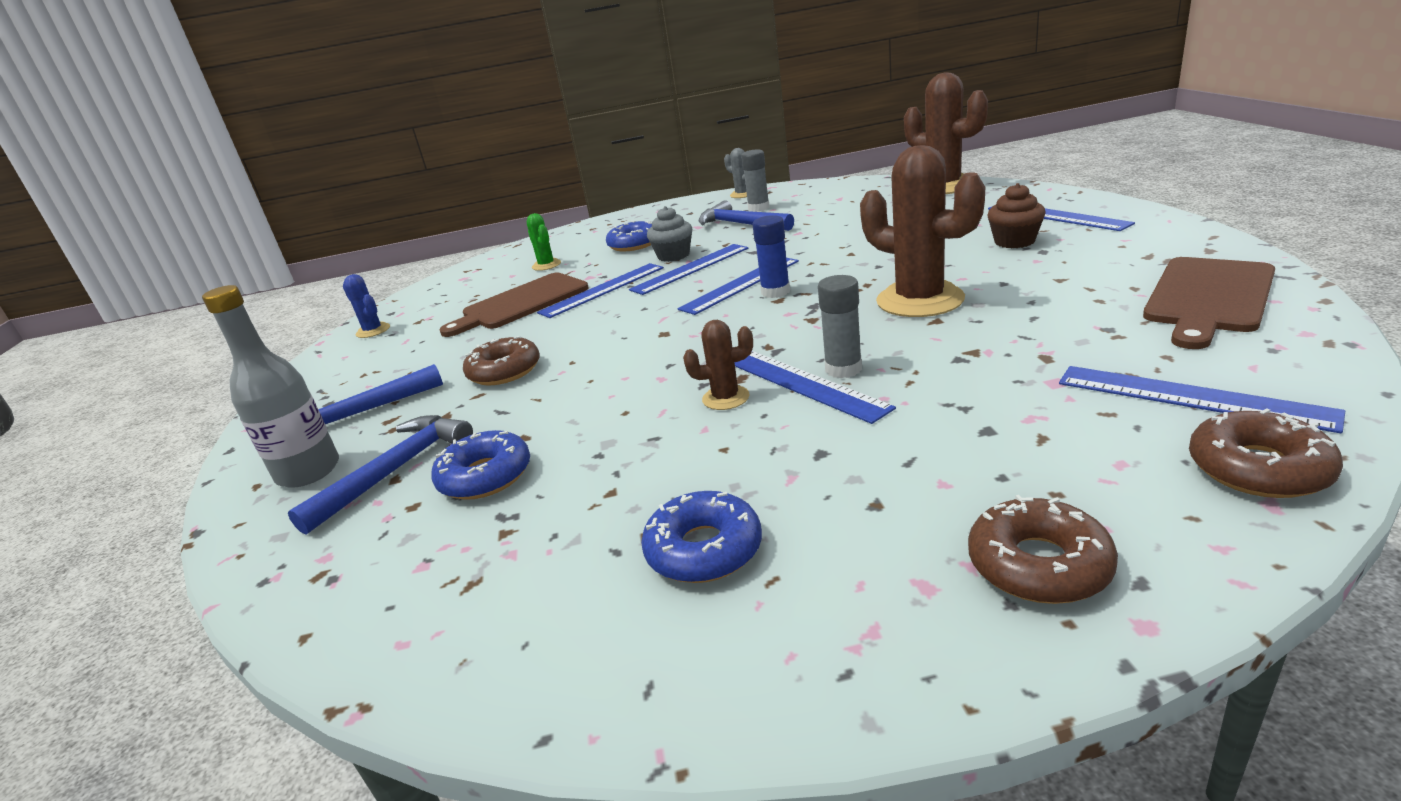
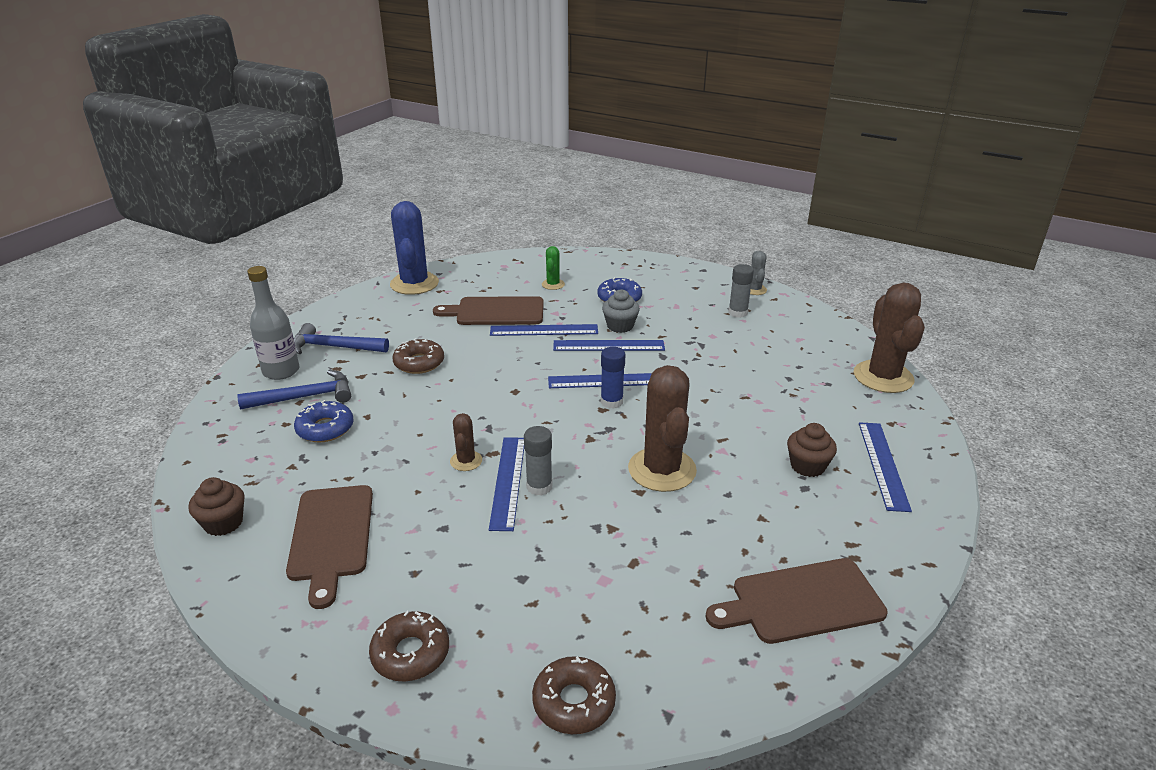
camera: 35 degrees right, 5 degrees up
blue cactus [343,274,390,338] -> blue cactus [390,201,439,295], size x2.09
blue donut [641,491,762,583] -> brown cutting board [286,485,373,609]
brown cactus [683,320,753,410] -> brown cactus turned 60 degrees clockwise [450,413,482,471]
blue hammer [699,200,794,231] -> none
blue ruler [1059,366,1345,433] -> none
none -> brown cupcake [188,477,245,536]

